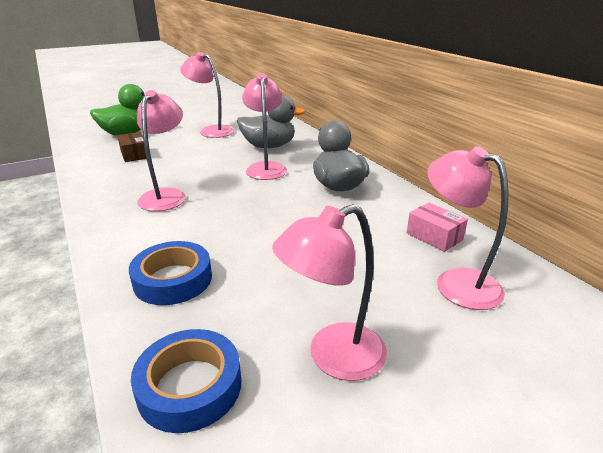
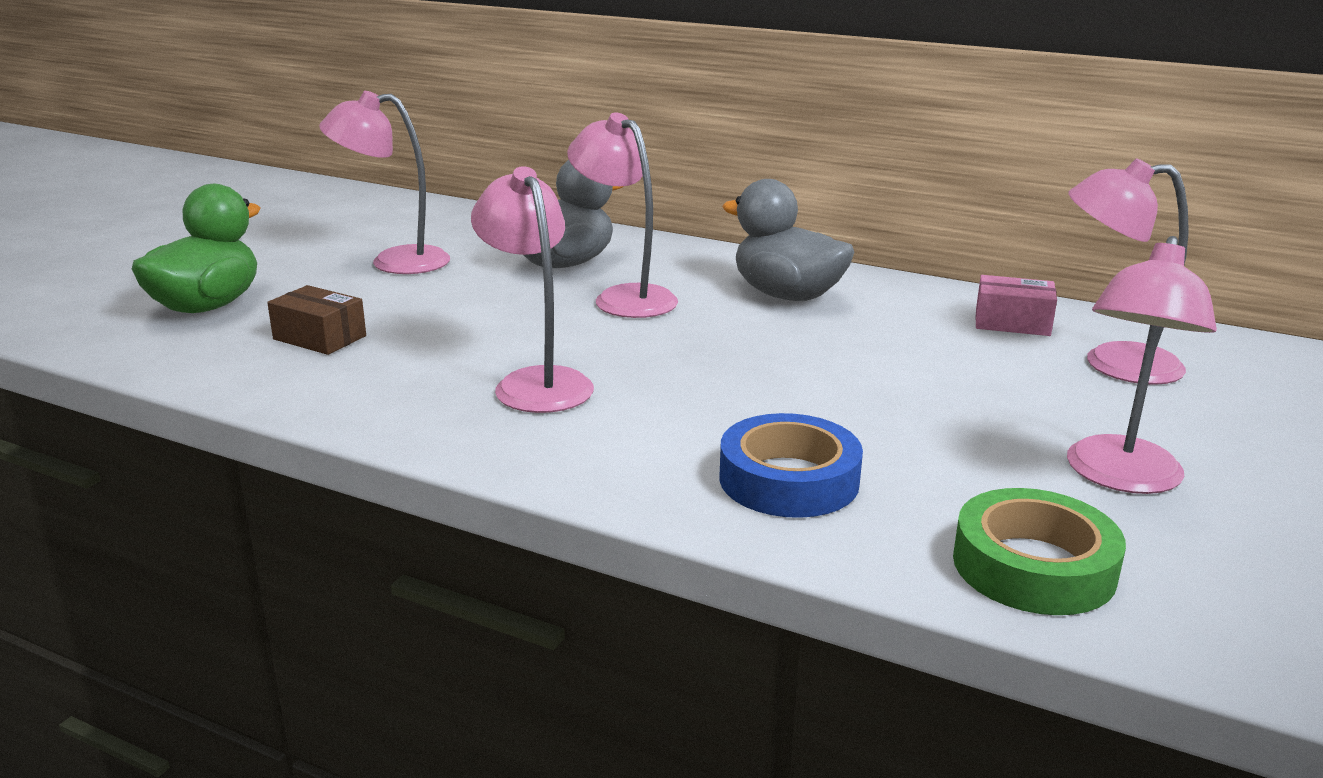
camera: 35 degrees left, 5 degrees down
blue tape [131,329,241,433] -> green tape [953,488,1126,615]

